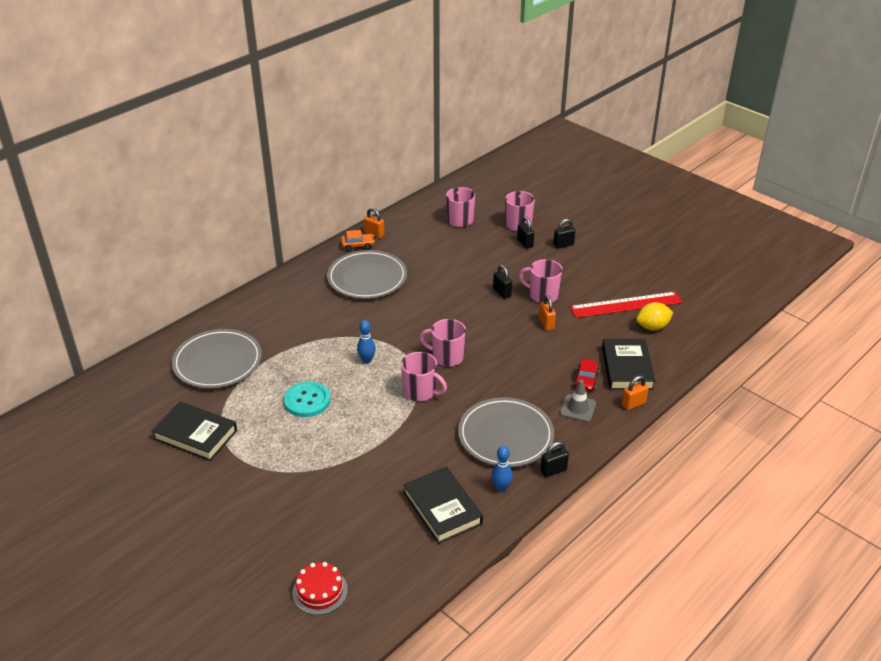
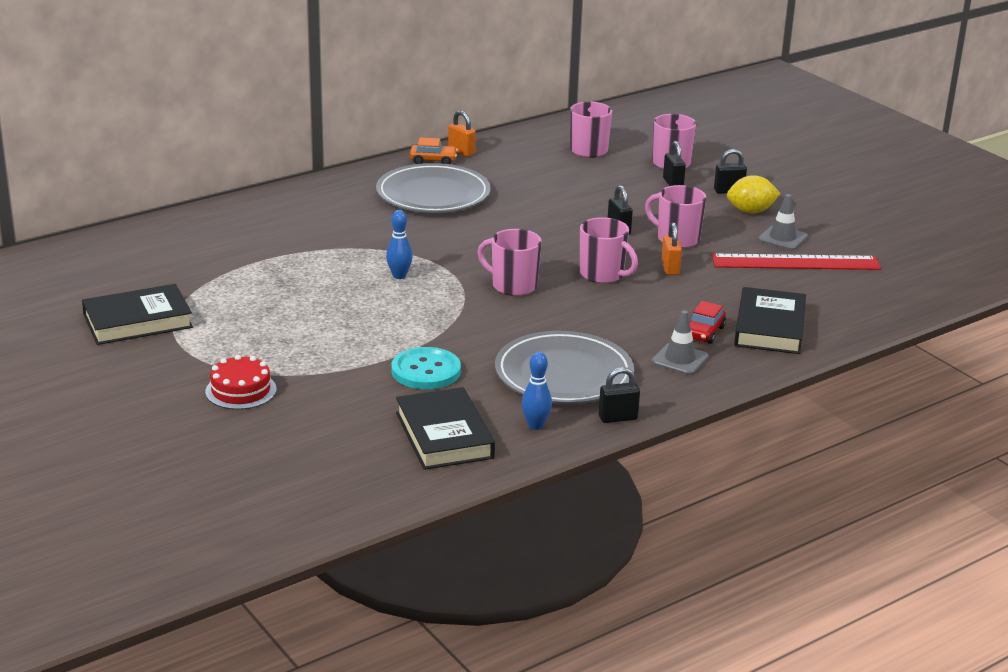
camera: 10 degrees right, 10 degrees down
black book [152,402,237,461] -> black book turned 60 degrees counterclockwise [82,284,193,345]
grey plate [172,329,262,388] -> none
turquoise button [284,381,330,417] -> turquoise button moved to [392,347,461,389]
red cake [292,562,348,615] -> red cake moved to [205,355,277,410]
pink mug [401,352,447,401] -> pink mug moved to [580,217,638,283]
orange padlock [622,375,649,410] -> none
yellow lemon [636,302,673,330] -> yellow lemon moved to [727,175,781,213]
none -> grey traffic cone [758,194,808,250]

